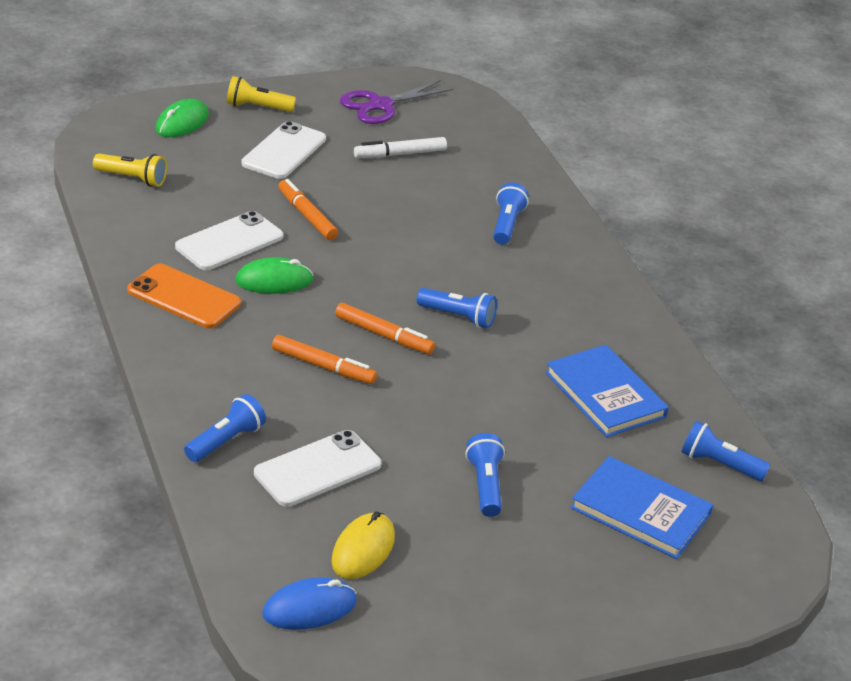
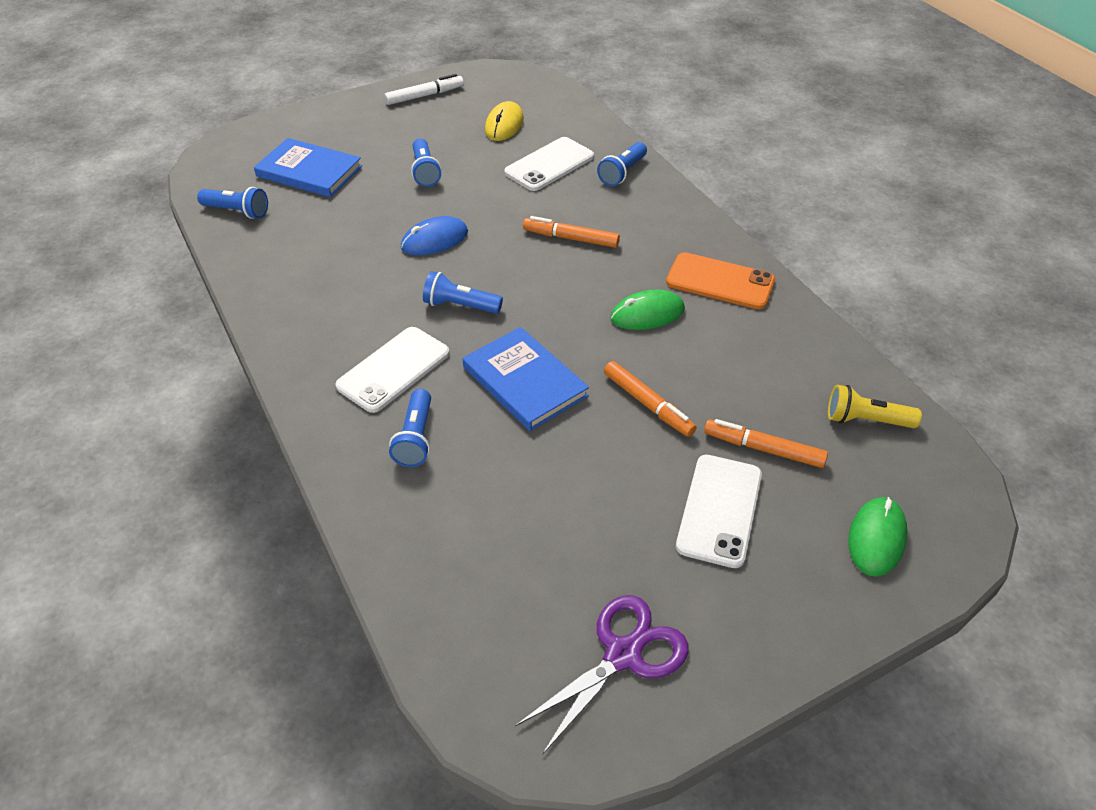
camera: 175 degrees right, 10 degrees up
white phone [175,211,283,270] -> white phone moved to [335,327,450,413]
yellow flashlight [227,76,296,112] -> none
blue mouse [262,577,357,630] -> blue mouse moved to [401,216,468,255]
orange marker [335,303,435,354] -> orange marker moved to [704,419,828,468]
white marker [354,137,447,158] -> white marker moved to [384,74,464,105]
blue book [545,345,669,437] -> blue book moved to [463,327,589,431]

